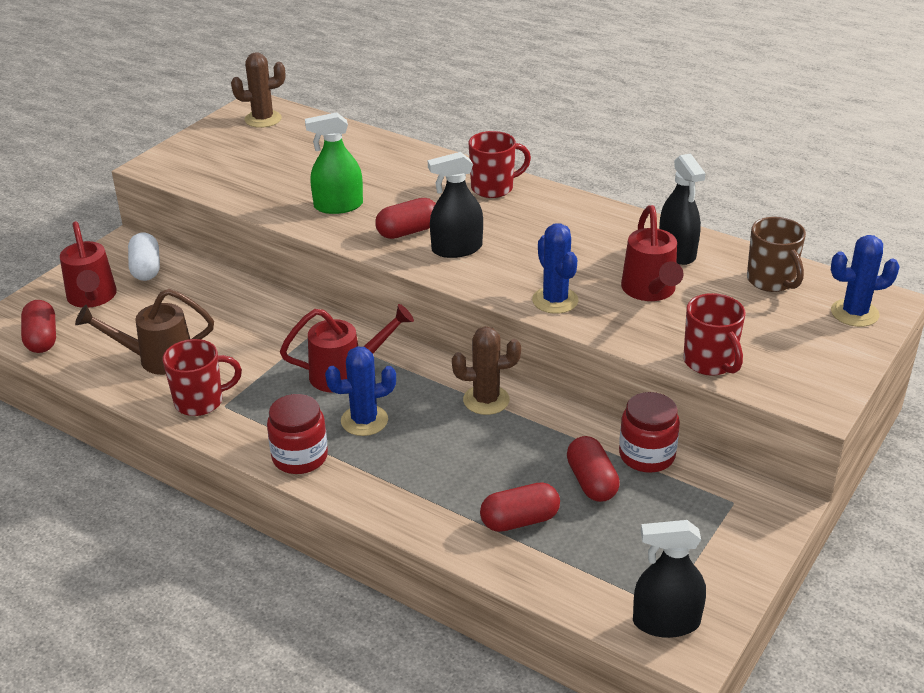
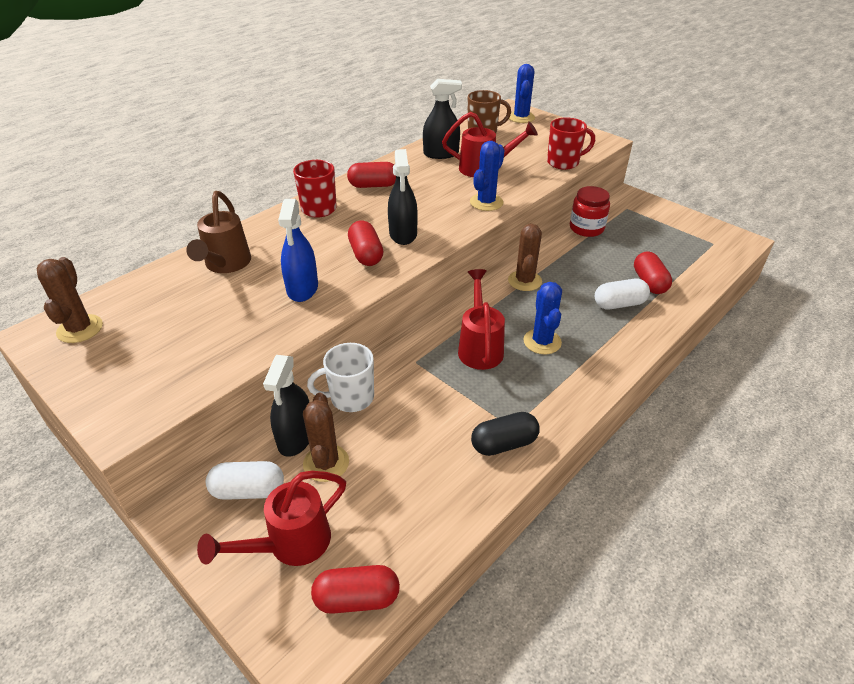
camera: 80 degrees left, 5 degrees up
red watering can [60,221,117,308] -> red watering can turned 150 degrees clockwise [197,471,346,566]
brown watering can [75,289,214,375] -> brown watering can moved to [186,191,251,273]
red mug [163,339,242,416] -> black capsule [471,412,540,456]
red jar [267,394,328,474] -> none
green spray bottle [305,112,363,214] -> blue spray bottle [278,199,318,302]
blue cactus [532,223,579,314] -> blue cactus turned 45 degrees counterclockwise [470,141,505,211]
red capsule [567,436,620,502] -> red capsule moved to [347,162,396,188]
black spray bottle [633,520,706,638] -> black spray bottle moved to [263,355,309,457]
none -> brown cactus [303,393,349,482]
none -> white mug [307,343,374,412]
none -> white capsule [595,279,650,310]

